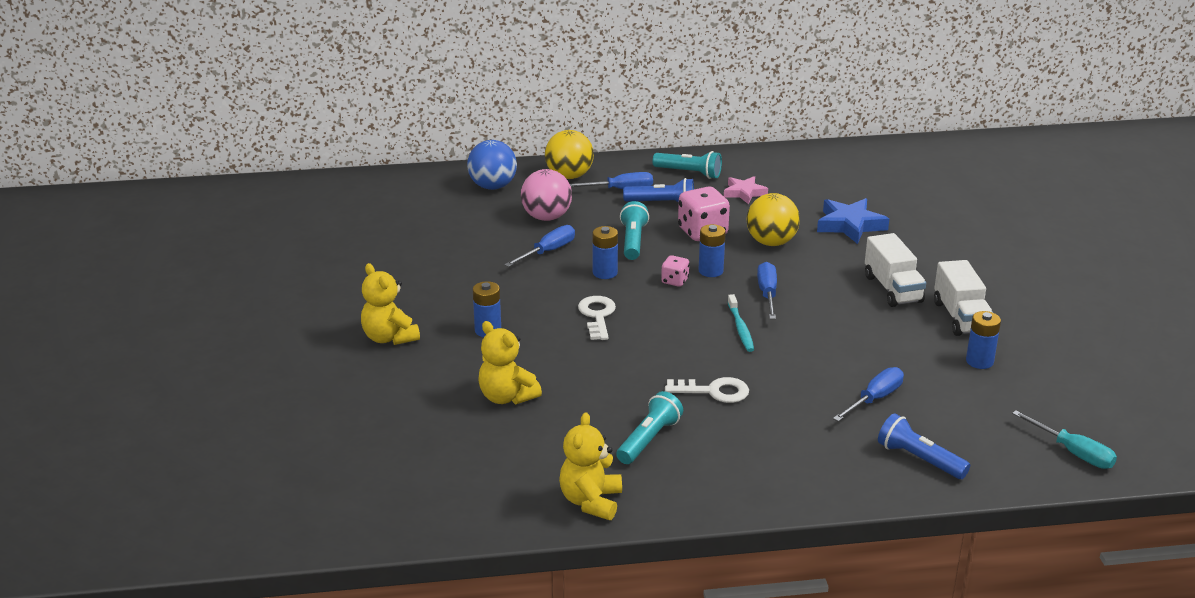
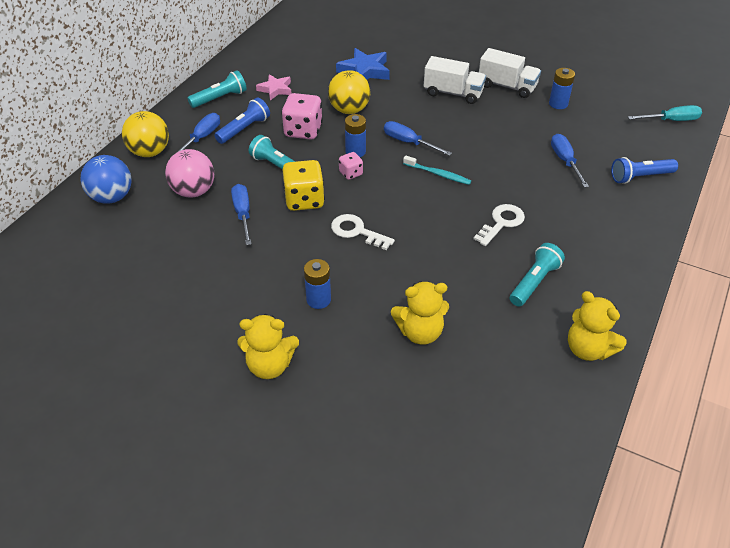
camera: 55 degrees left, 15 degrees up
blue battery [593,226,618,279] -> yellow dice [283,160,325,211]
turquoise flashlight [616,391,683,464] -> turquoise flashlight turned 60 degrees clockwise [510,243,565,306]

